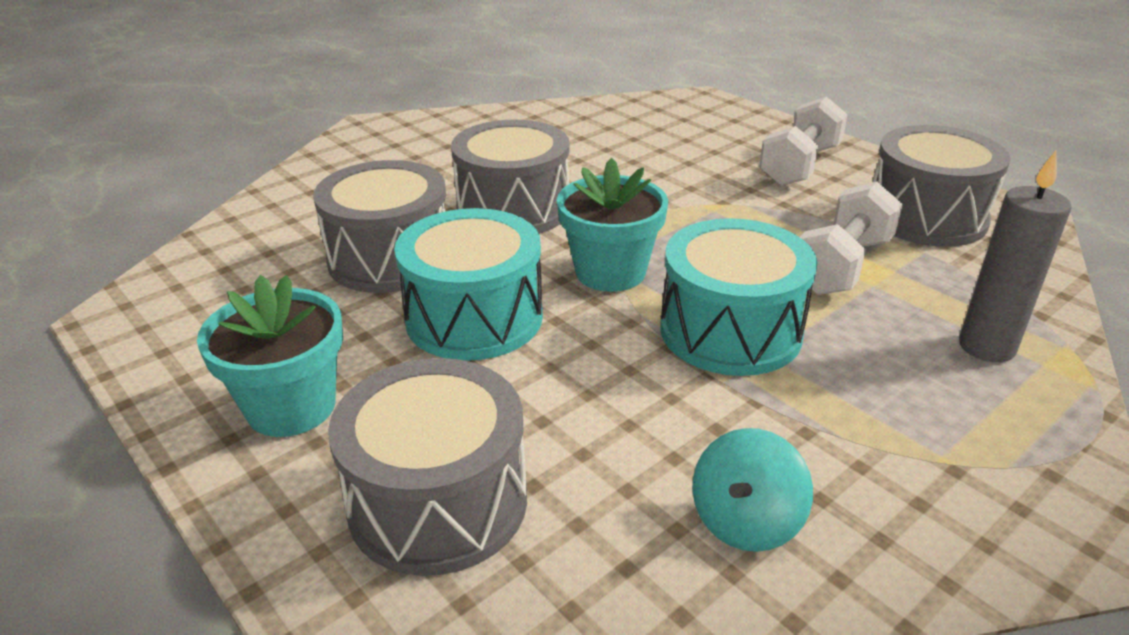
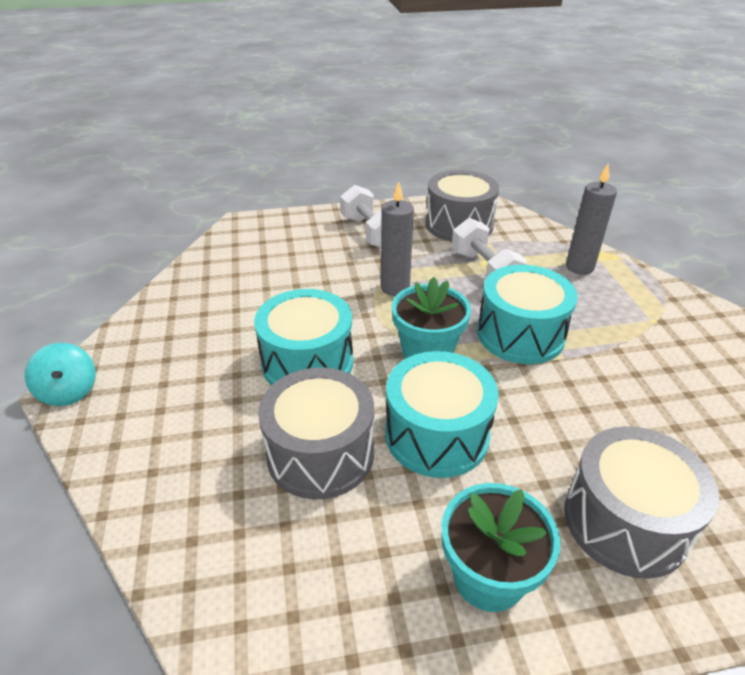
camera: 60 degrees left, 5 degrees up
grey drum [451,119,569,234] -> turquoise drum [254,289,353,386]
turquoise spinning top [692,428,813,552] -> turquoise spinning top moved to [25,343,96,406]
none -> grey candle [381,181,414,296]

